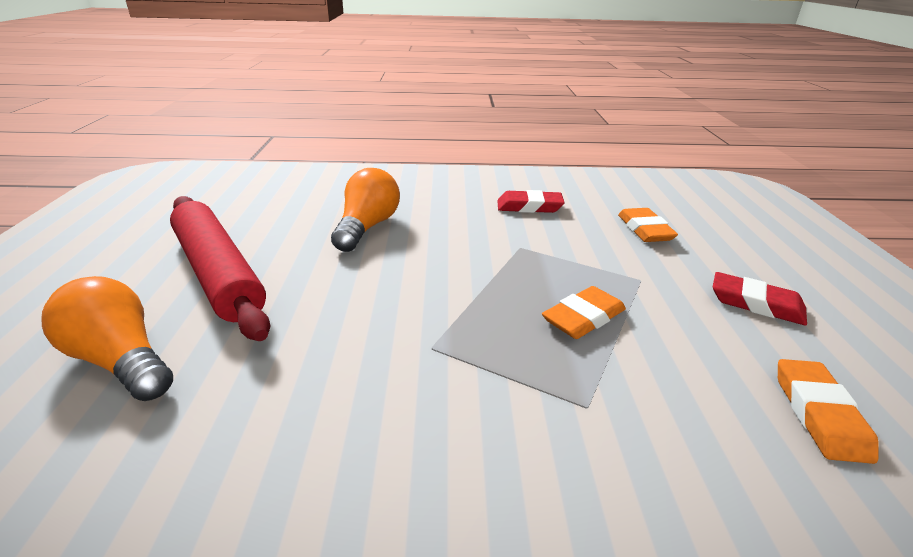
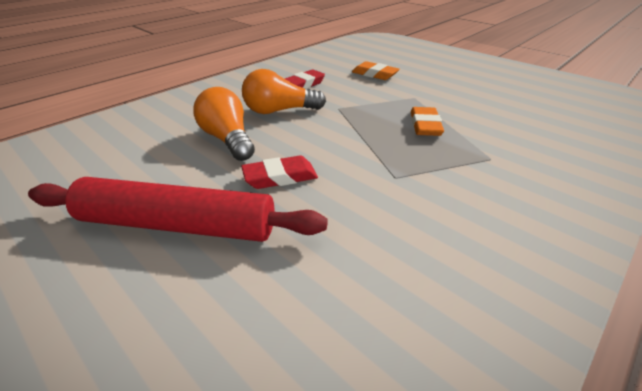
camera: 45 degrees left, 5 degrees up
orange light bulb [41,276,173,401] -> orange light bulb moved to [242,69,326,114]
red eraser [713,272,807,325] -> red eraser moved to [241,156,318,189]
orange eraser [778,359,878,464] -> none

